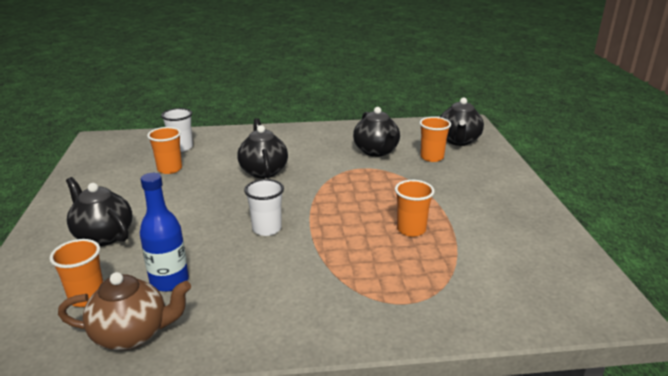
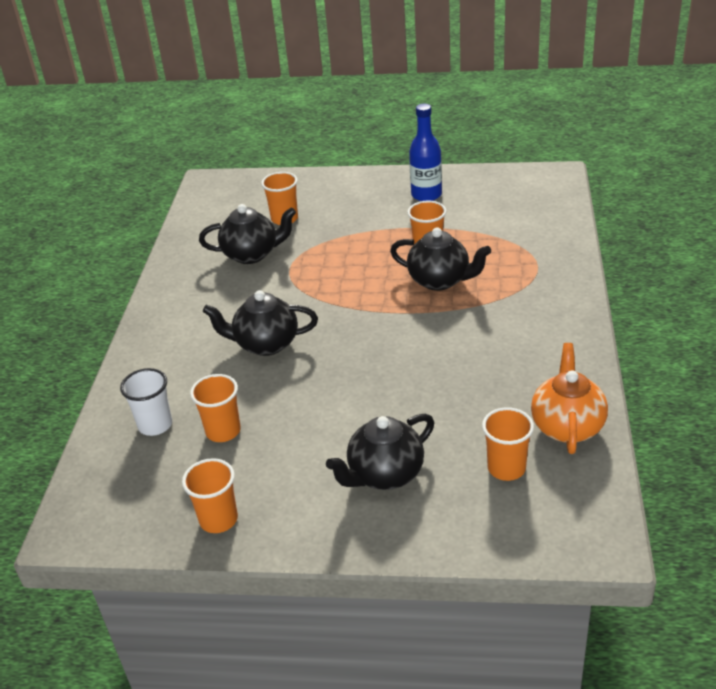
camera: 75 degrees left, 10 degrees up
brown teapot [58,272,191,350] -> orange teapot [531,343,608,454]
blue bottle [140,173,189,292] -> blue bottle moved to [409,104,442,201]
white cup [244,179,284,236] -> none
black teapot [440,97,484,146] -> black teapot moved to [390,227,491,291]
none -> orange cup [182,458,238,533]

